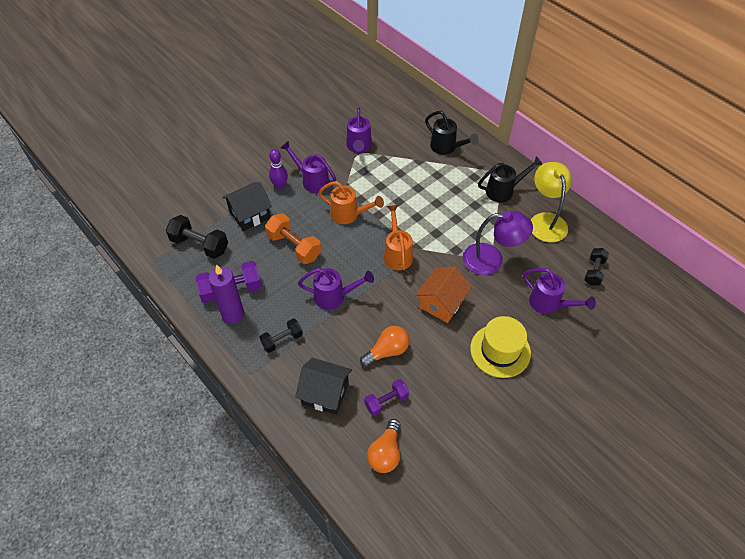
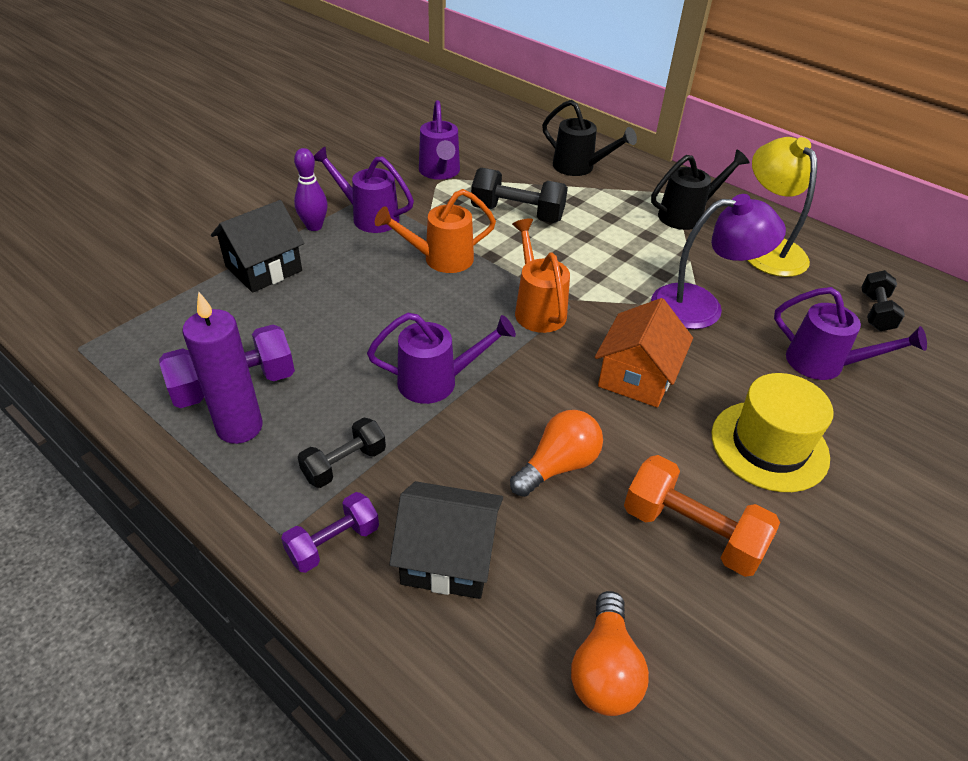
camera: 10 degrees left, 10 degrees down
black dumbbell [166,215,228,259] -> black dumbbell moved to [471,168,568,223]
orange dumbbell [265,213,321,264] -> orange dumbbell moved to [624,455,780,577]
orange watering can [318,181,384,224] -> orange watering can turned 150 degrees clockwise [375,189,496,273]
purple dumbbell [364,379,409,416] -> purple dumbbell moved to [281,492,379,573]

